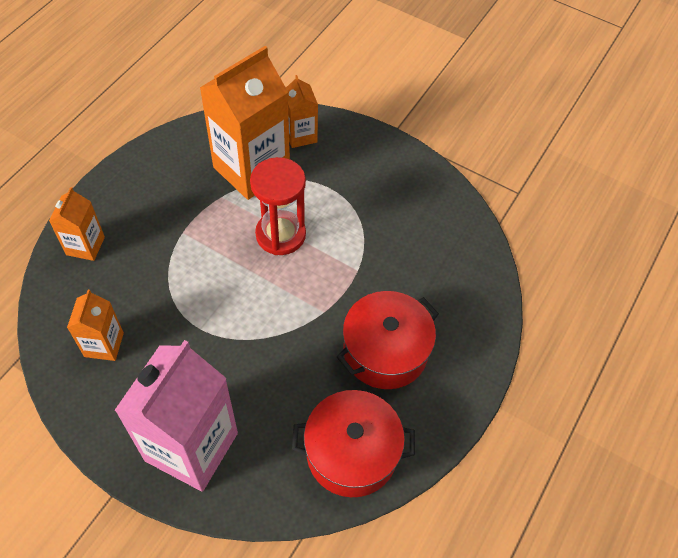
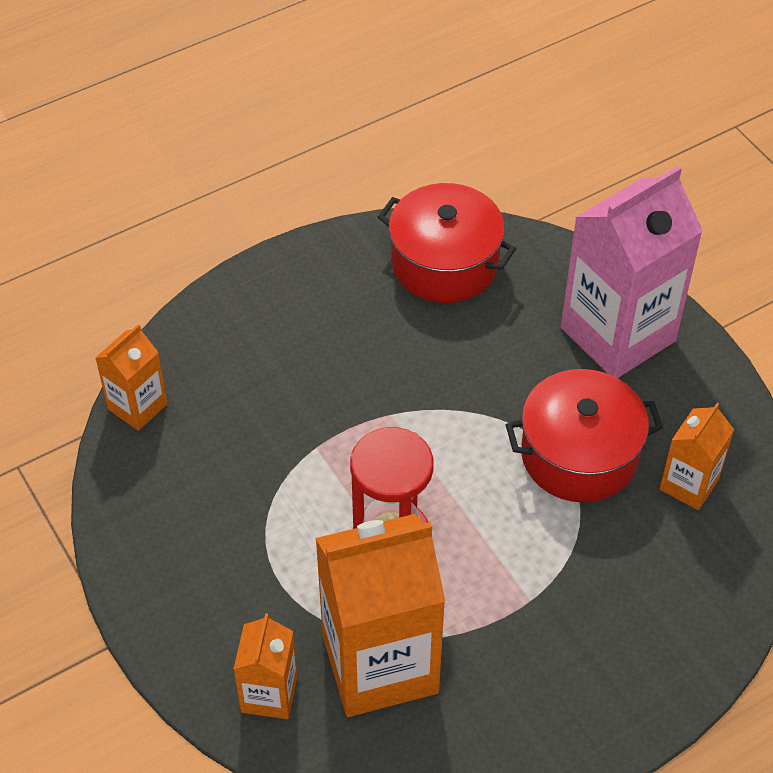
camera: 150 degrees left, 5 degrees down
orange carton [49,187,105,261] -> orange carton moved to [95,324,168,431]
red pot [337,291,439,389] -> red pot moved to [506,369,663,503]

